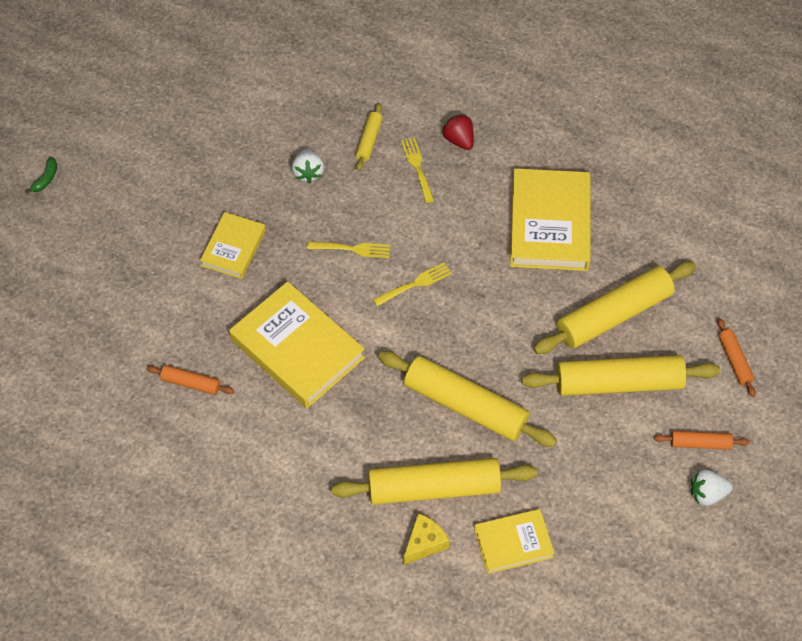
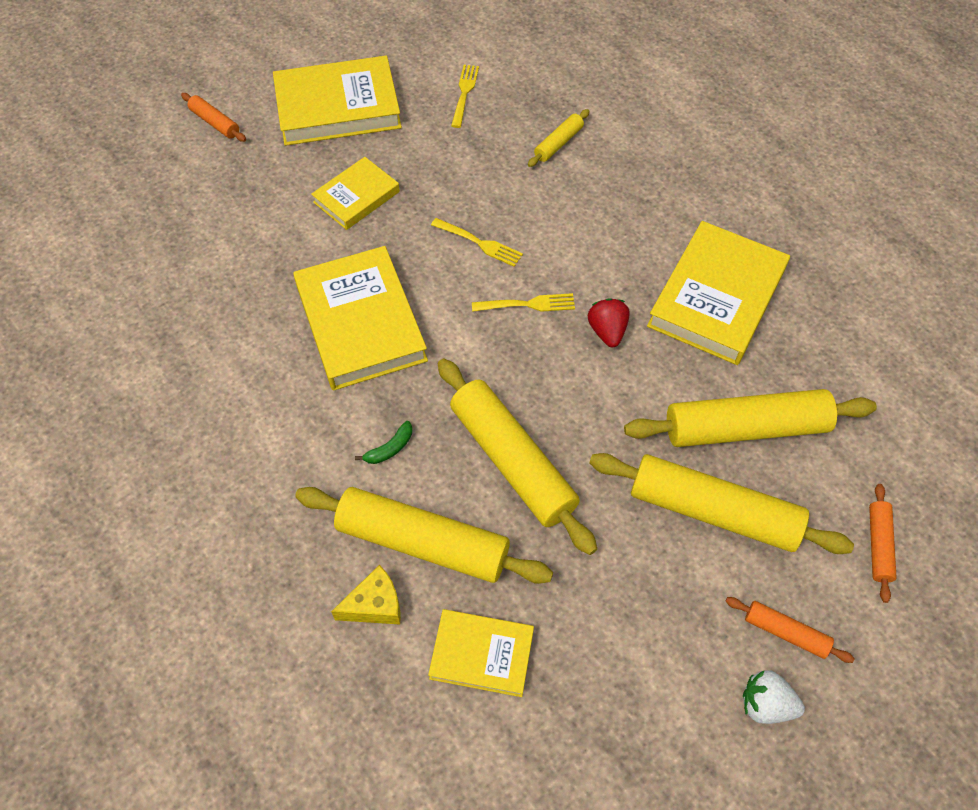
camera: 25 degrees right, 0 degrees up
green banana [25,157,57,193] -> green banana moved to [355,421,412,464]
orange rolling pin [147,365,234,395] -> orange rolling pin moved to [181,93,246,142]
white strawberry [292,149,324,183] -> none
yellow fork [401,137,434,203] -> yellow fork moved to [451,65,479,128]
red strawberry [442,114,474,150] -> red strawberry moved to [588,299,630,347]
none -> yellow book [273,56,402,146]

